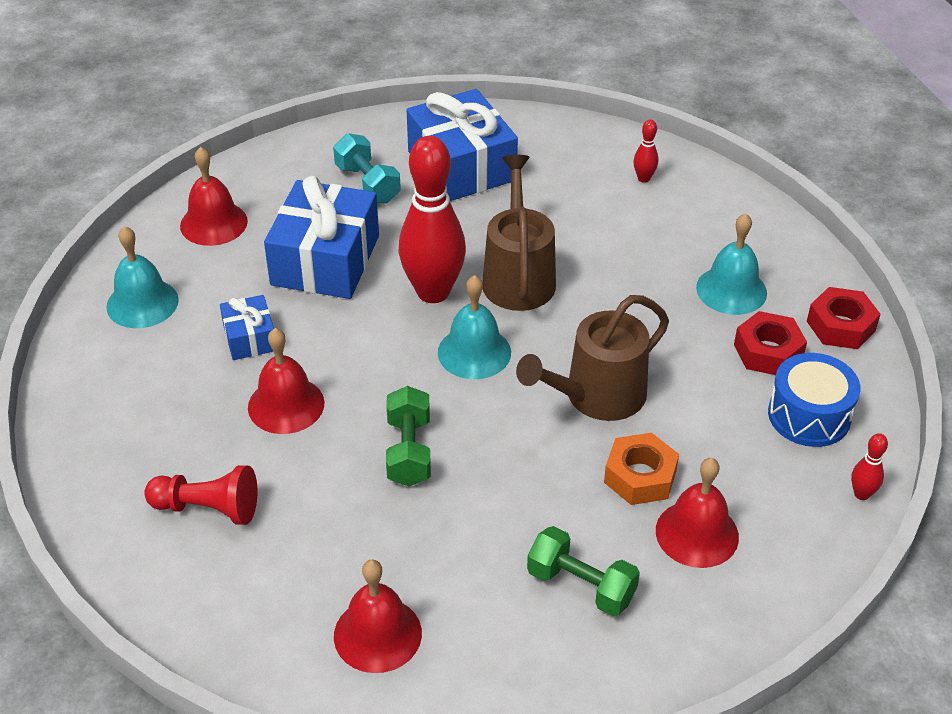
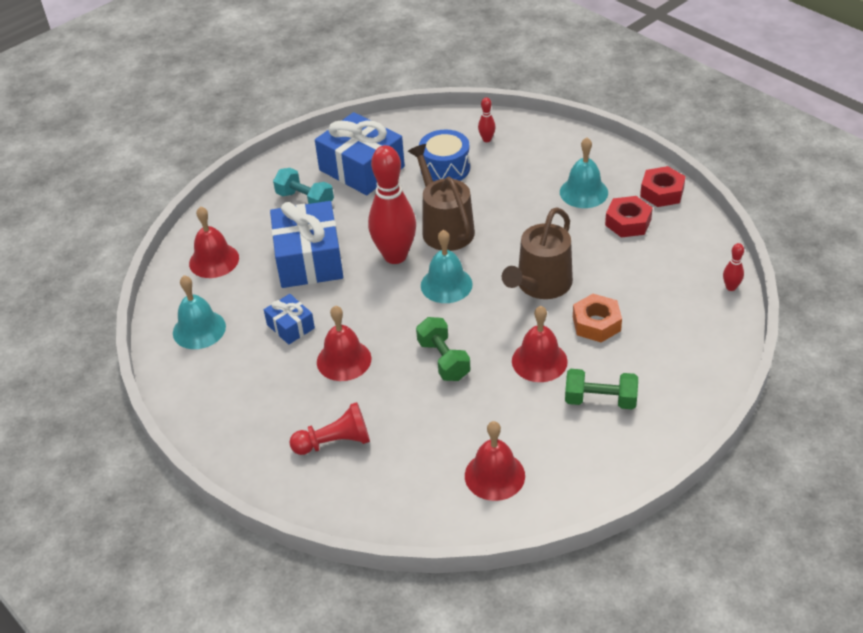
camera: 20 degrees left, 0 degrees up
red bell [656,458,739,568] -> red bell moved to [512,306,568,382]
blue drum [768,353,861,447] -> blue drum moved to [419,130,470,182]

